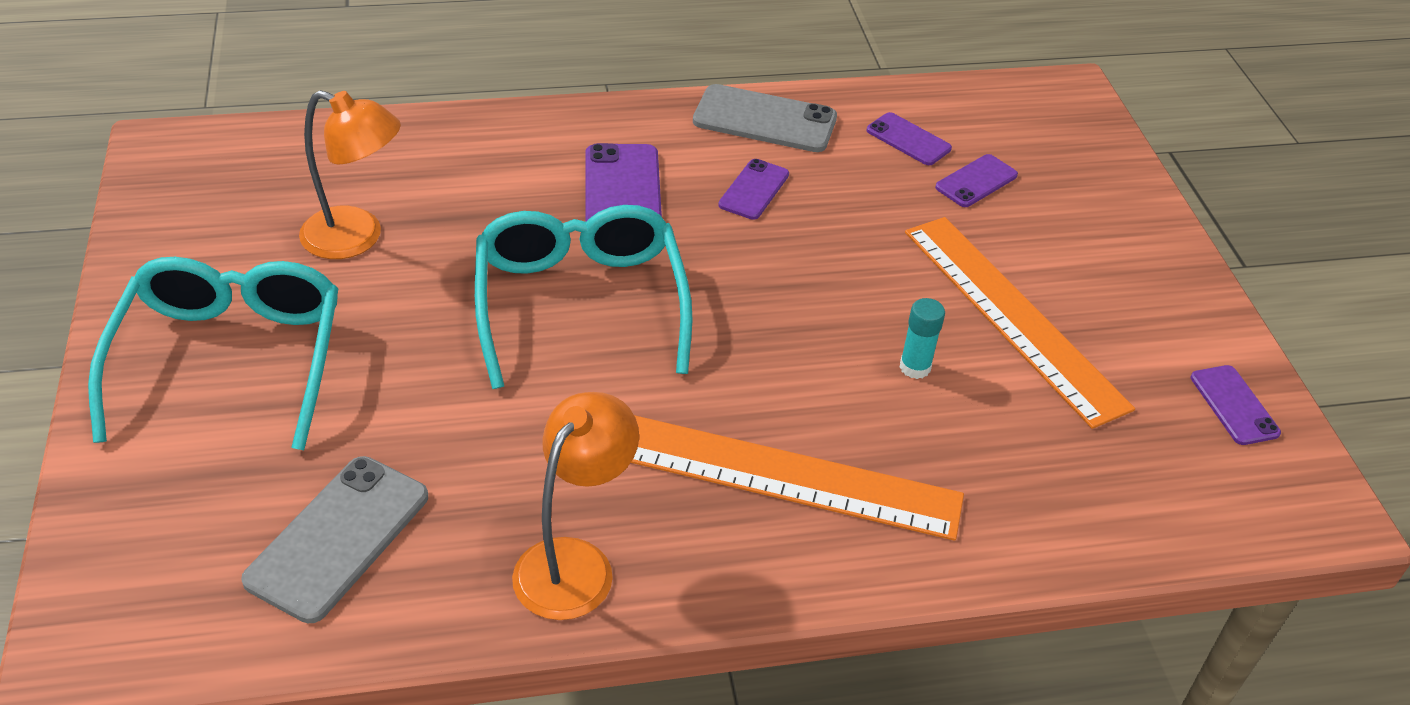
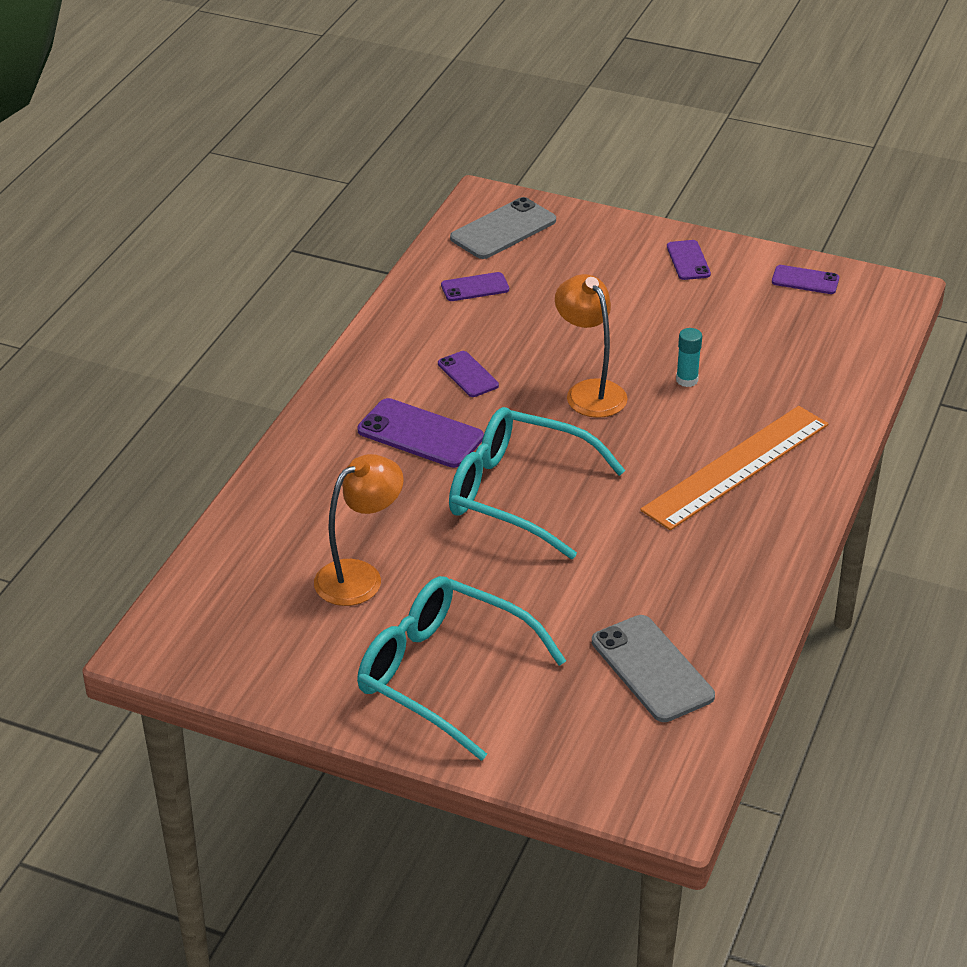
camera: 55 degrees left, 5 degrees down
orange lamp [512,392,639,620] -> orange lamp moved to [555,274,628,418]
grey phone [693,84,837,152] -> grey phone moved to [450,197,556,259]
orange ruler [905,217,1135,429] -> none
purple phone [935,154,1018,207] -> purple phone moved to [667,240,711,280]

